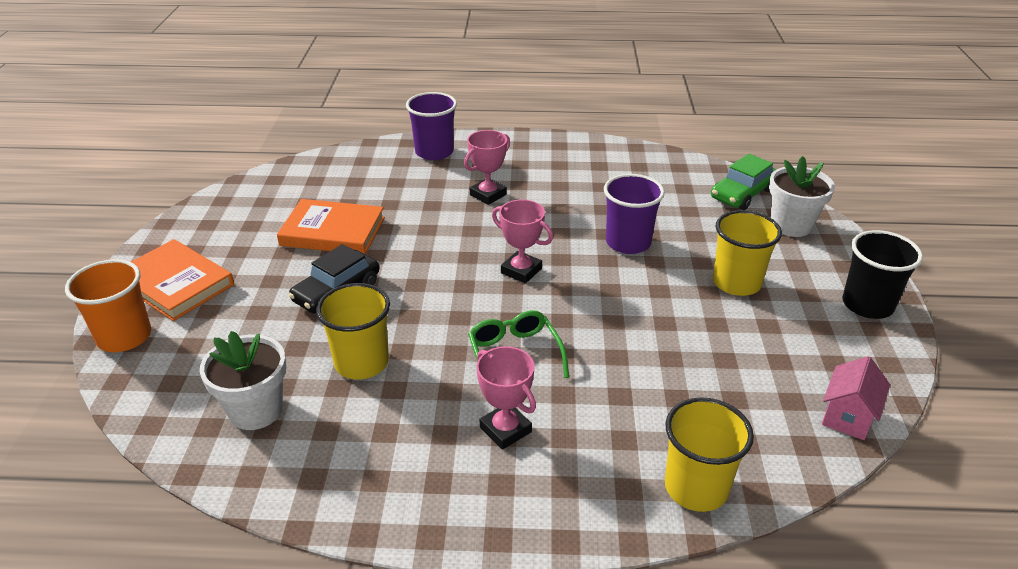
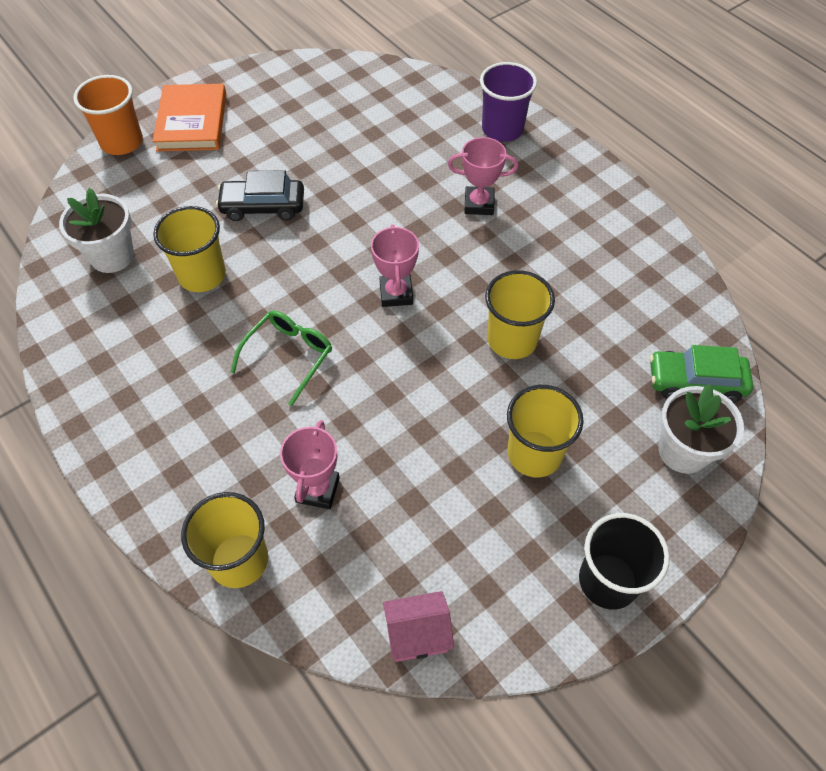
camera: 50 degrees right, 20 degrees up
orange book [277,199,385,254] -> none
pink trophy [477,346,536,450] -> pink trophy moved to [280,420,340,509]
purple cup [604,174,665,254] -> yellow cup [485,270,555,359]

